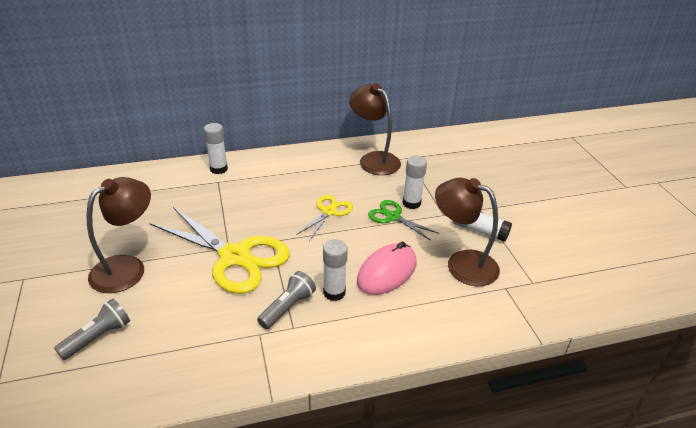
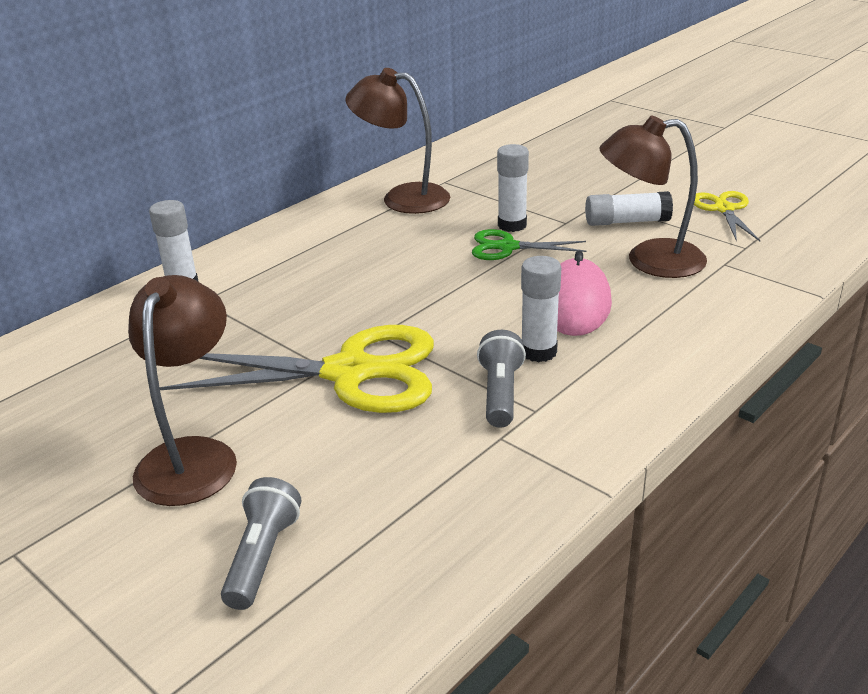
camera: 30 degrees left, 5 degrees down
yellow scissors [296,195,353,241] -> yellow scissors moved to [694,191,760,242]

